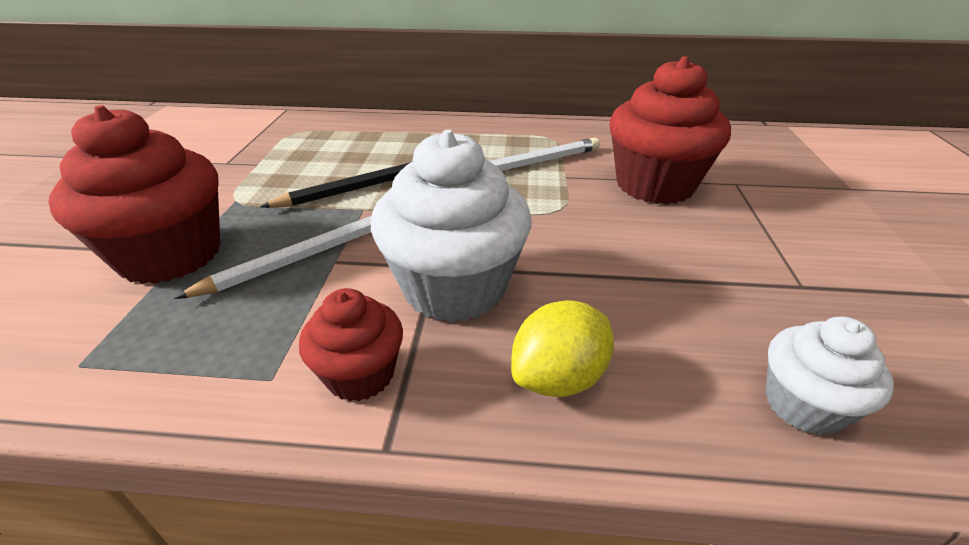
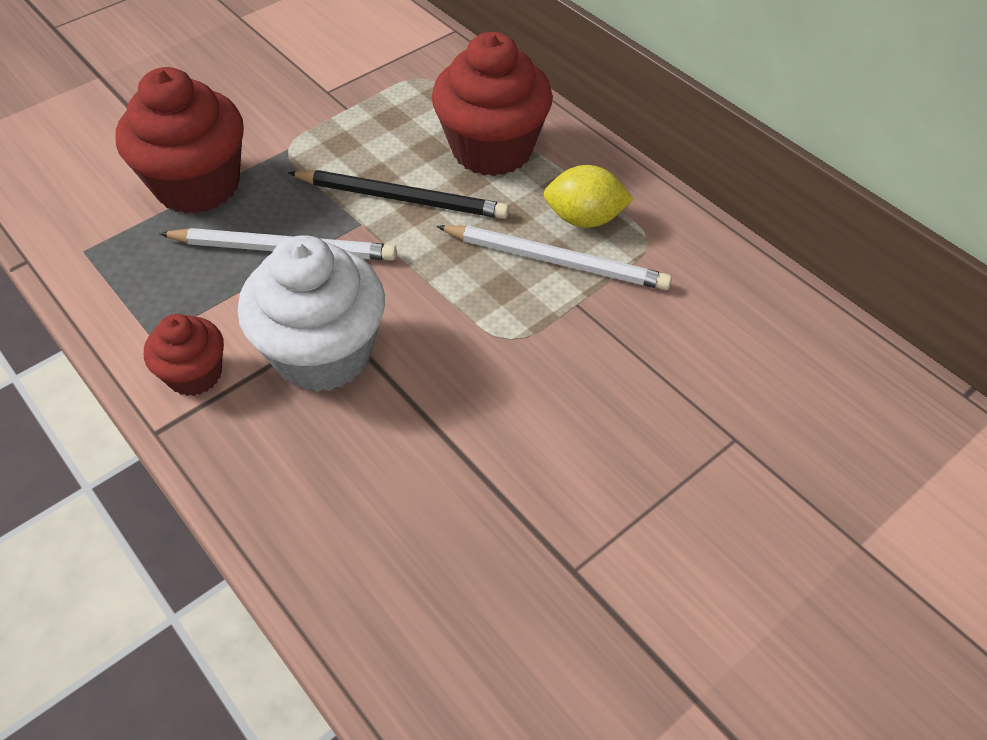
camera: 45 degrees right, 15 degrees up
yellow lemon [511,300,614,397] -> yellow lemon moved to [543,165,634,228]
red cupcake [610,56,731,204] -> red cupcake moved to [432,32,553,176]
white cupcake [766,317,894,436] -> none

